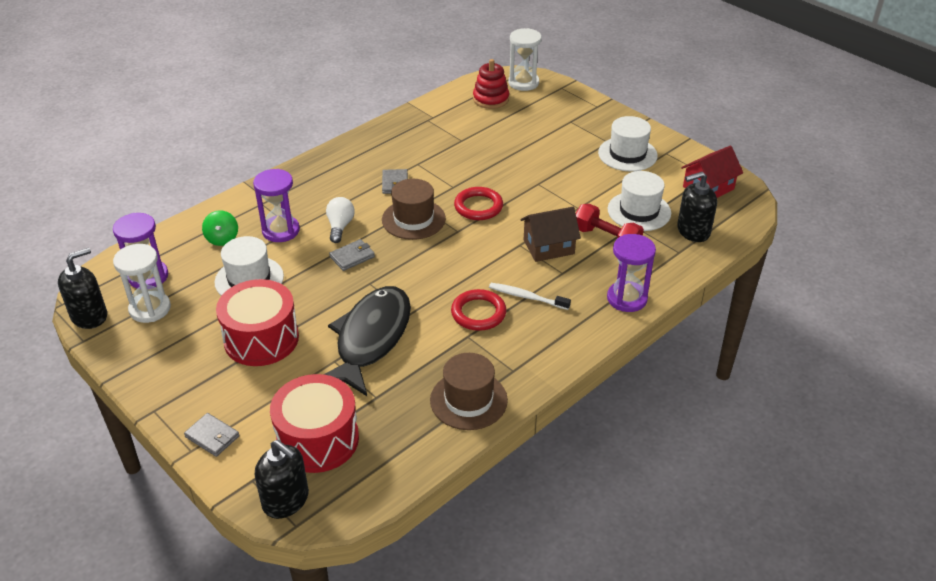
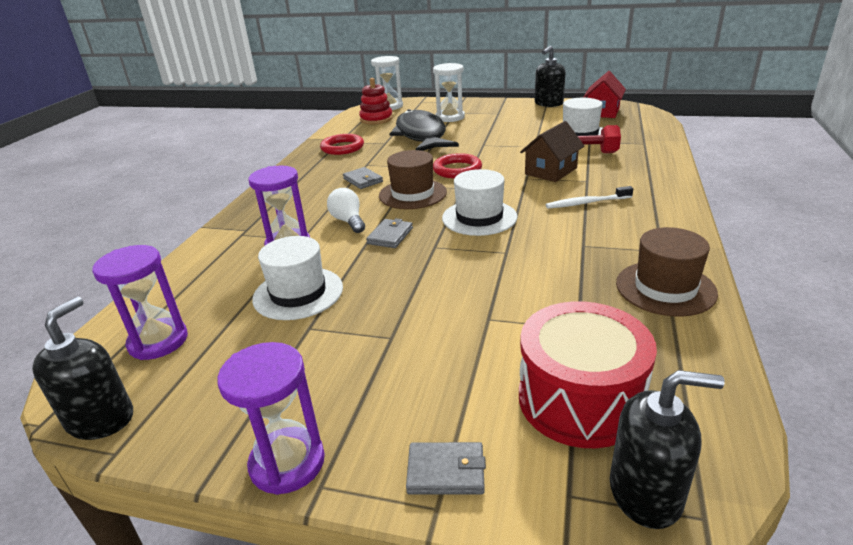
camera: 30 degrees left, 10 degrees down
white hourglass [113,244,171,323] -> white hourglass moved to [433,63,465,122]
green spinning top [202,210,238,246] -> none
red drum [216,279,299,366] -> none
black fish [324,286,411,396] -> black fish moved to [389,109,459,151]
red ring [451,289,507,331] -> red ring moved to [320,134,364,155]
white hat [598,116,658,172] -> white hat moved to [442,169,517,236]
purple hourglass [607,234,656,312] -> purple hourglass moved to [217,342,325,495]
black soap dispenser [677,172,717,242] -> black soap dispenser moved to [535,46,566,107]

